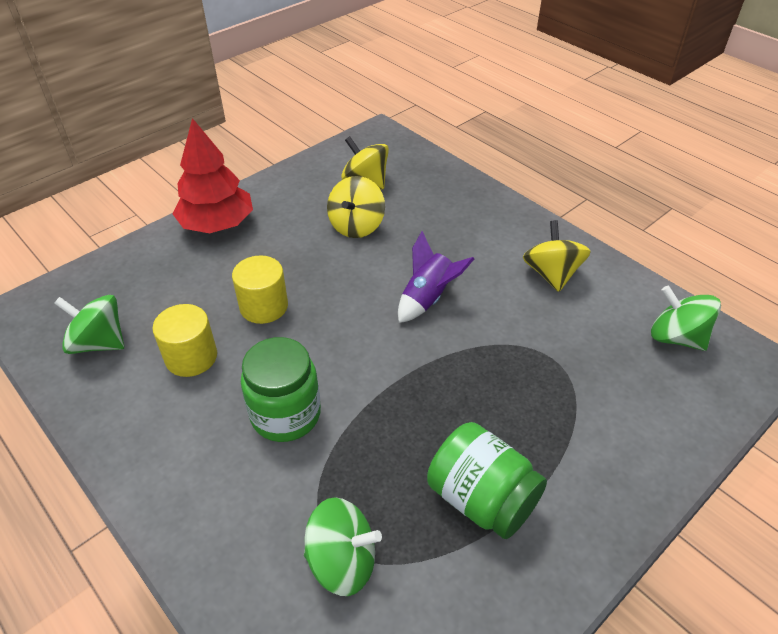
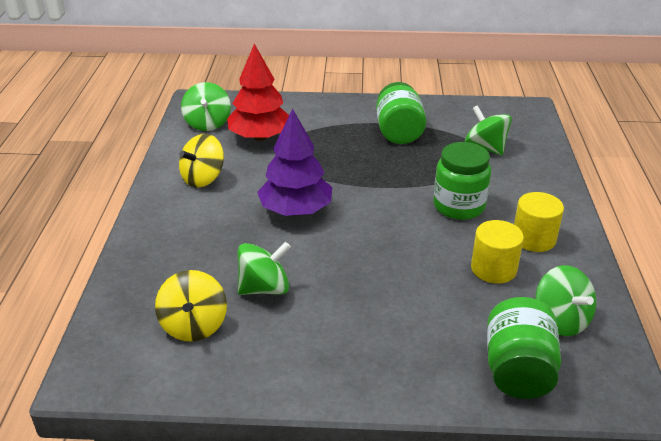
camera: 135 degrees left, 10 degrees down
red tree [173,118,253,233] -> red tree moved to [227,44,289,141]
yellow cylinder [232,255,288,324] -> yellow cylinder moved to [514,192,564,252]
yellow spinning top [327,176,385,238] -> green spinning top [238,242,291,295]
purple rocket [398,231,474,323] -> purple tree [257,109,332,216]
none -> green jar [487,297,561,399]

